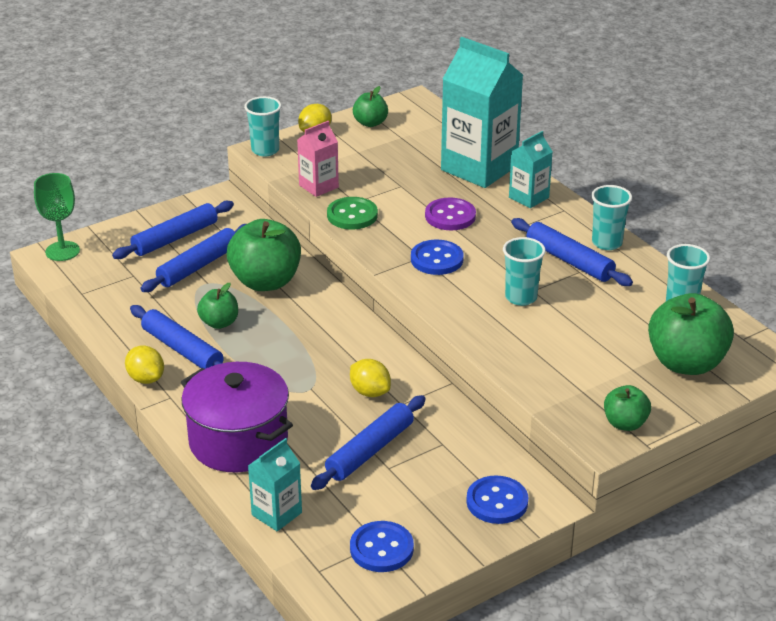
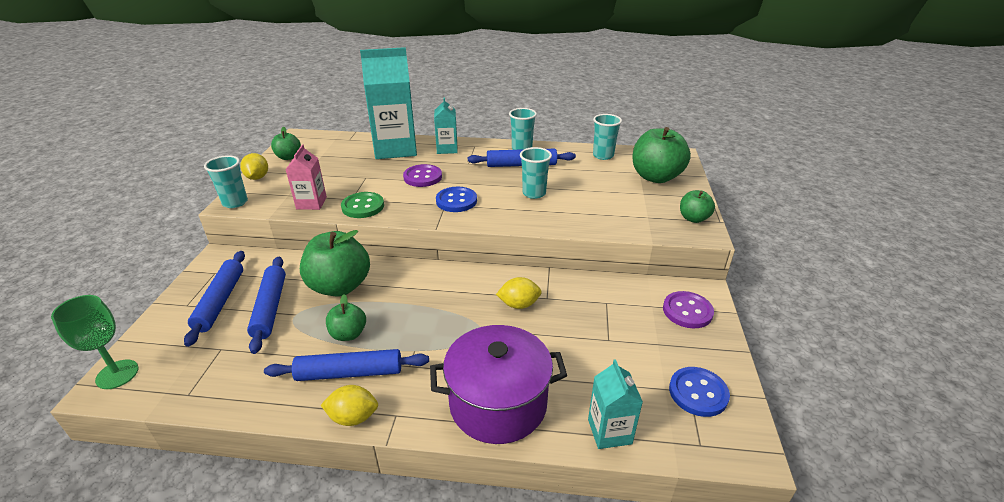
camera: 50 degrees left, 0 degrees up
blue rolling pin [311,395,426,490] -> none
blue button [466,476,528,524] -> purple button [663,291,714,328]

